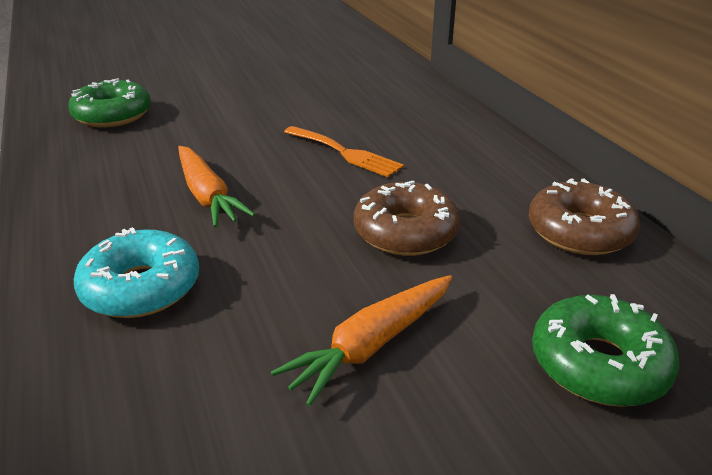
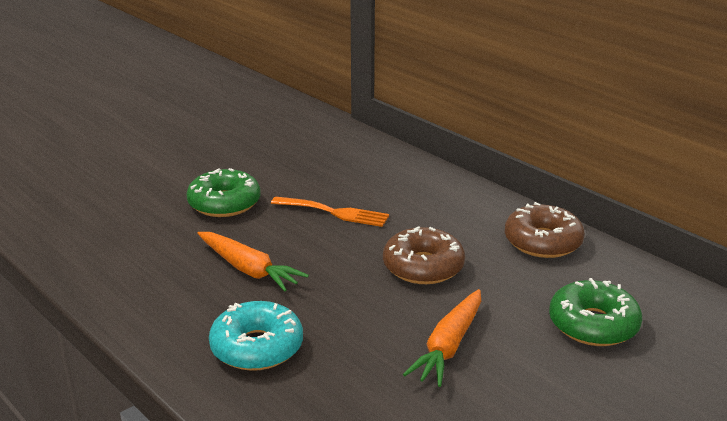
camera: 20 degrees left, 5 degrees down
green donut [68,78,151,128] -> green donut moved to [186,168,261,217]

